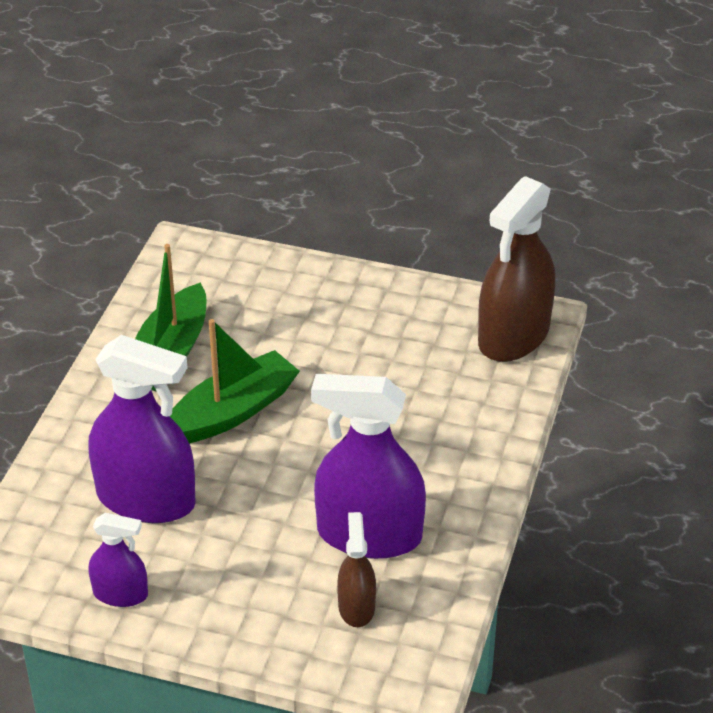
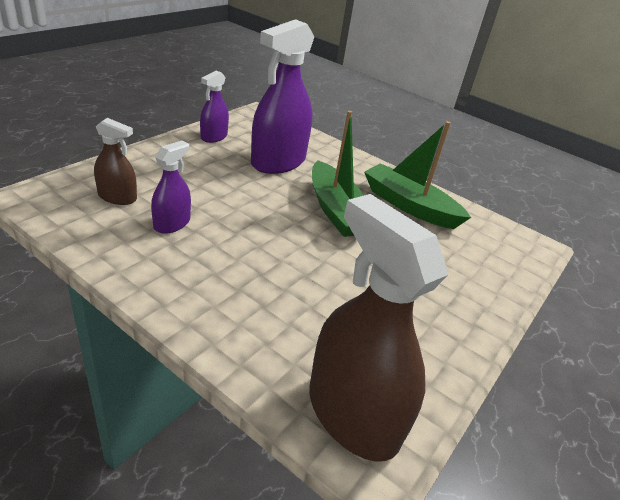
camera: 105 degrees right, 5 degrees down
purple spray bottle [311,374,426,559] -> purple spray bottle [151,140,191,234], size x0.51

